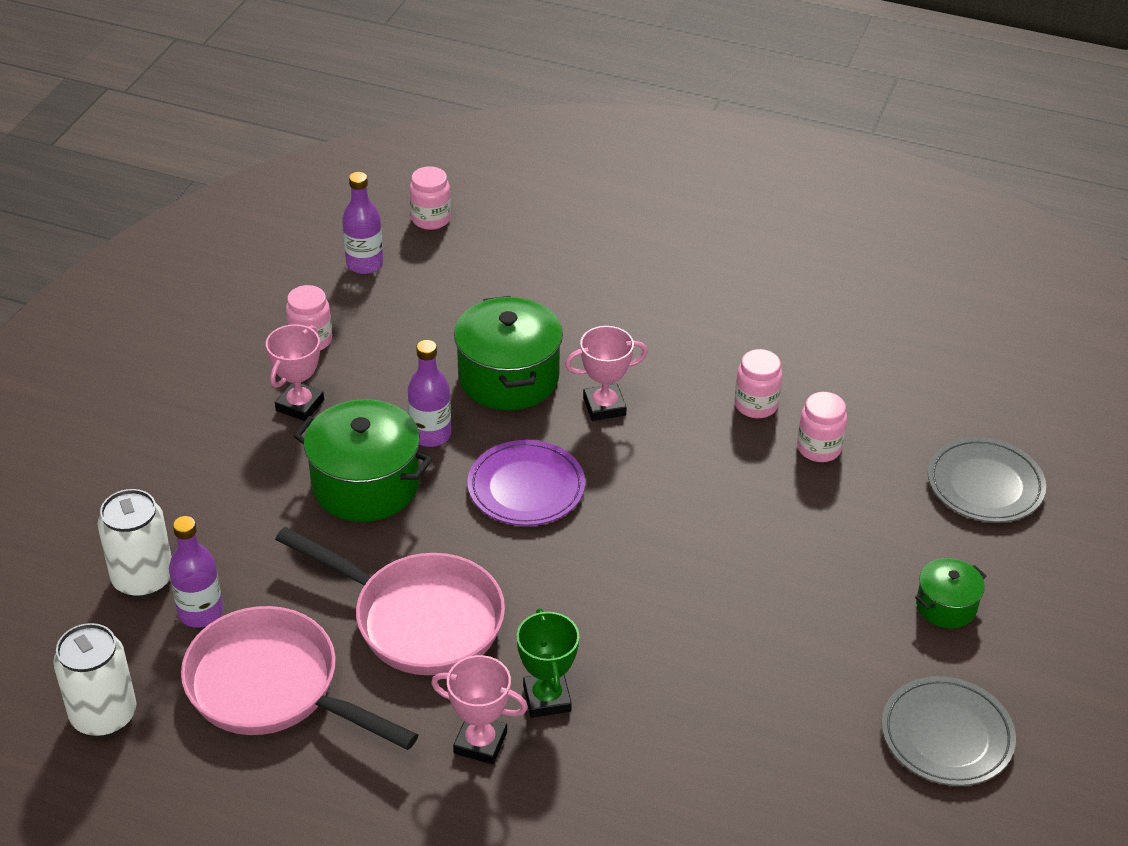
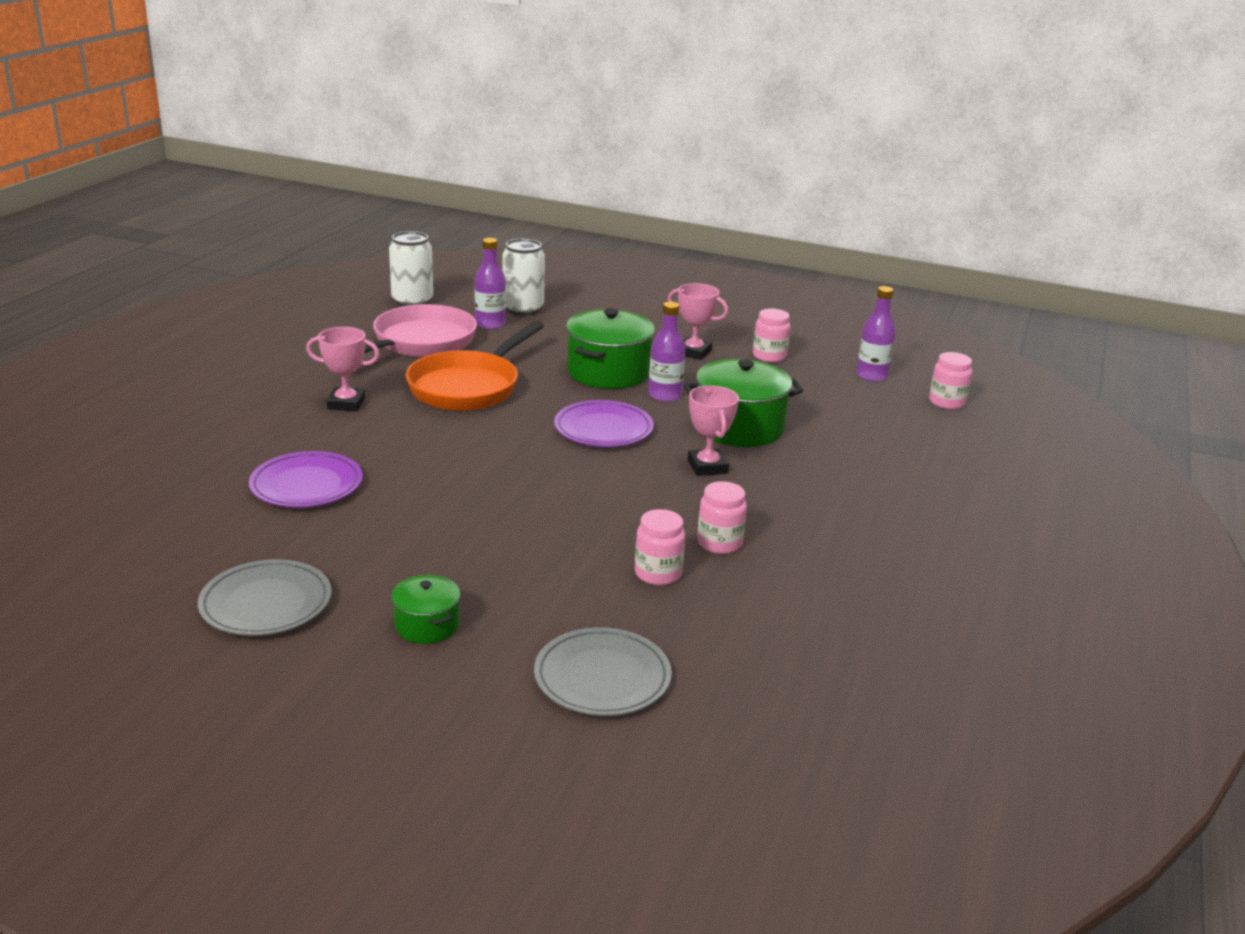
camera: 90 degrees right, 15 degrees down
pink pan [275,527,505,675] -> orange pan [406,321,544,411]
pink trophy [431,655,528,764] -> pink trophy turned 75 degrees clockwise [306,327,380,411]
green trophy [517,608,579,718] -> none
none -> purple plate [249,451,363,508]

